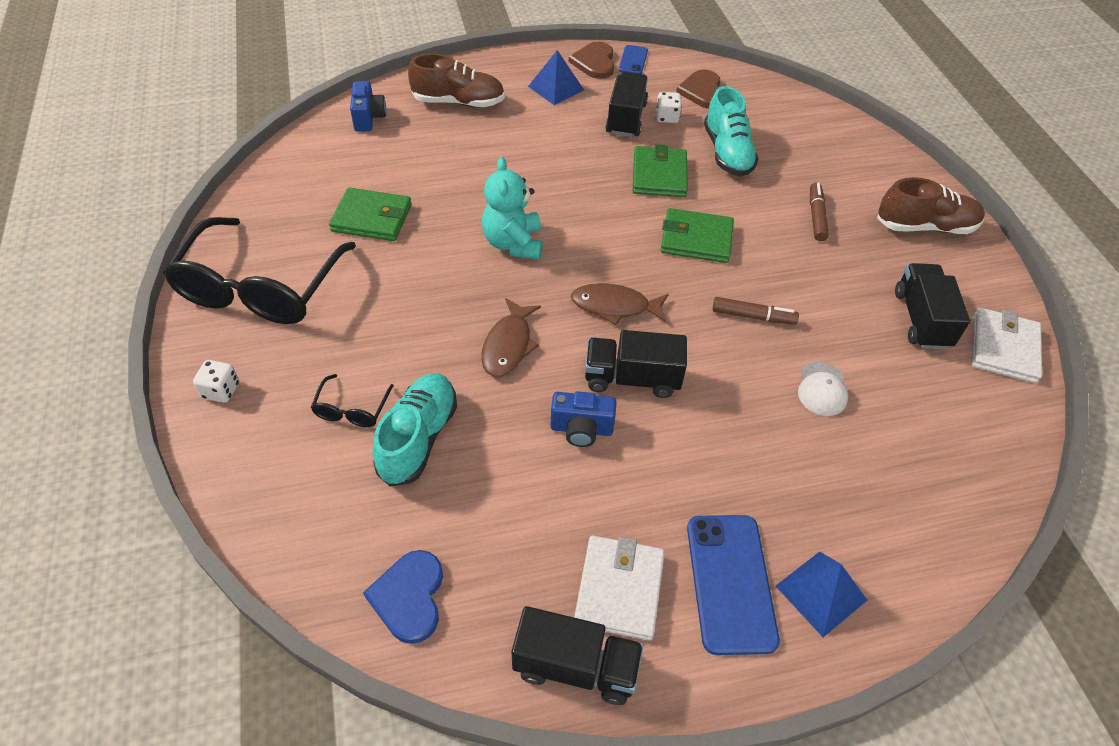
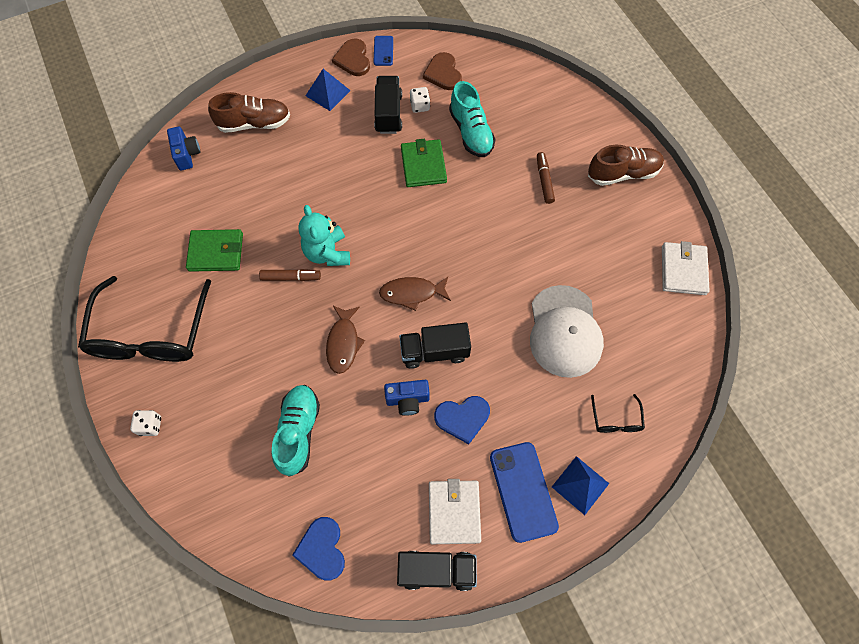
camera: 10 degrees left, 15 degrees up
black glasses [311,374,394,427] -> black glasses moved to [591,394,645,433]
green wallet [661,208,734,263] -> none
brown marker [712,297,799,325] -> brown marker moved to [259,269,321,281]
white cap [798,362,848,416] -> white cap [530,285,604,378], size x2.15
black truck [895,263,970,350] -> none
none -> blue heart [434,396,490,444]

